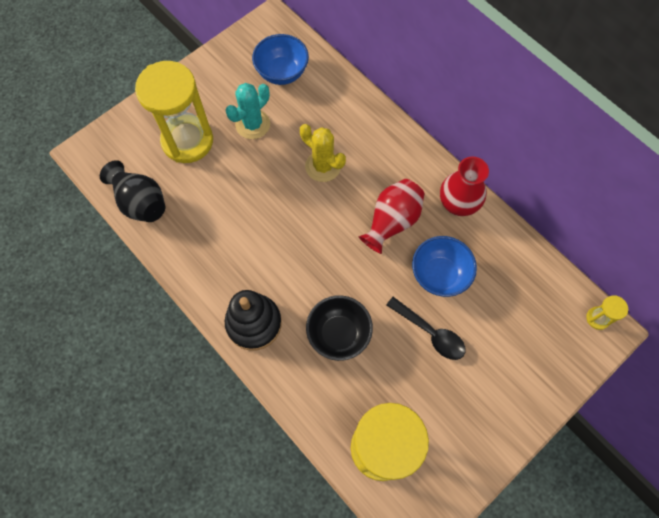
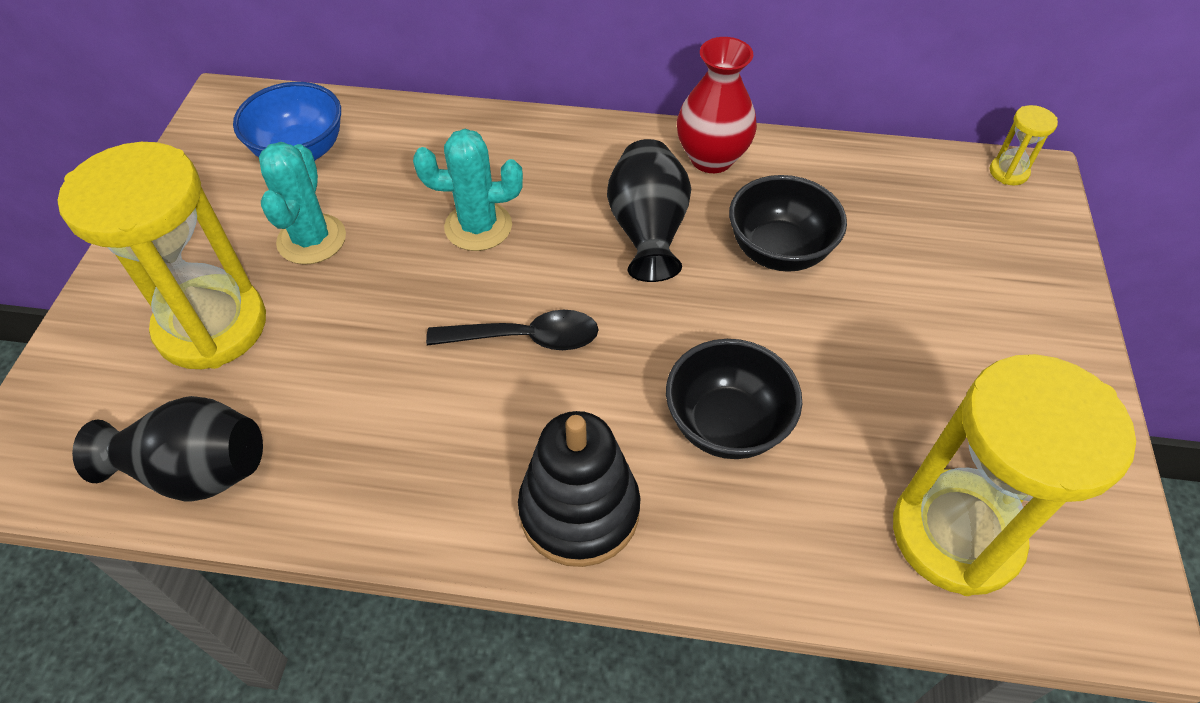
camera: 40 degrees left, 15 degrees down
yellow cactus [300,124,346,182] -> turquoise cactus [413,129,523,251]
red vase [359,179,425,254] -> black vase [607,139,691,282]
black spoon [386,297,466,360] -> black spoon moved to [426,310,599,350]
blue bowl [412,236,477,297] -> black bowl [729,175,847,272]

